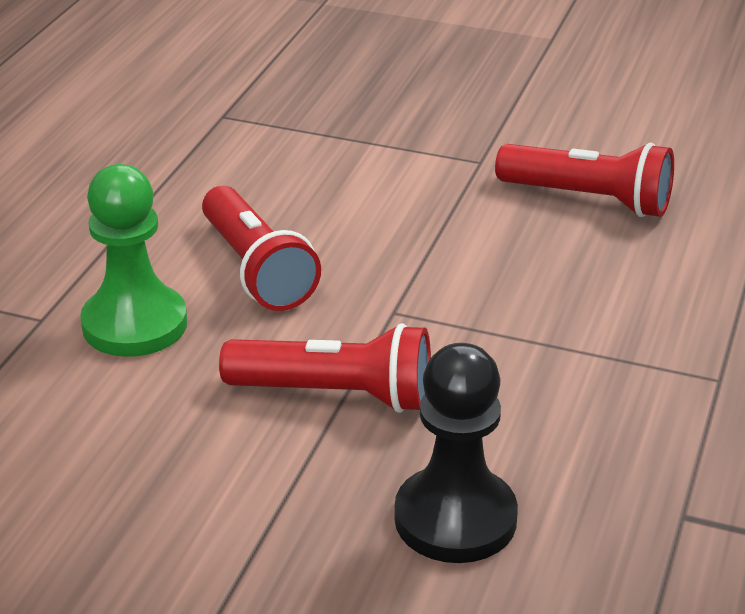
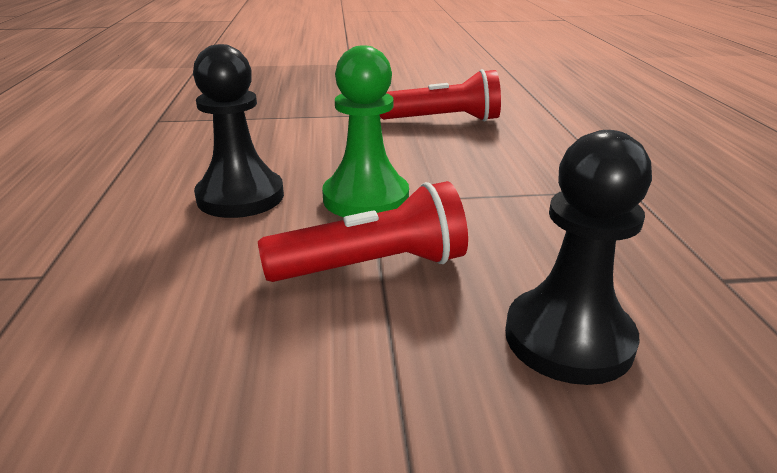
camera: 25 degrees left, 5 degrees down
green pawn [80,164,187,357] -> green pawn moved to [322,46,409,217]
red flashlight [202,186,321,311] -> black pawn [193,44,284,218]

